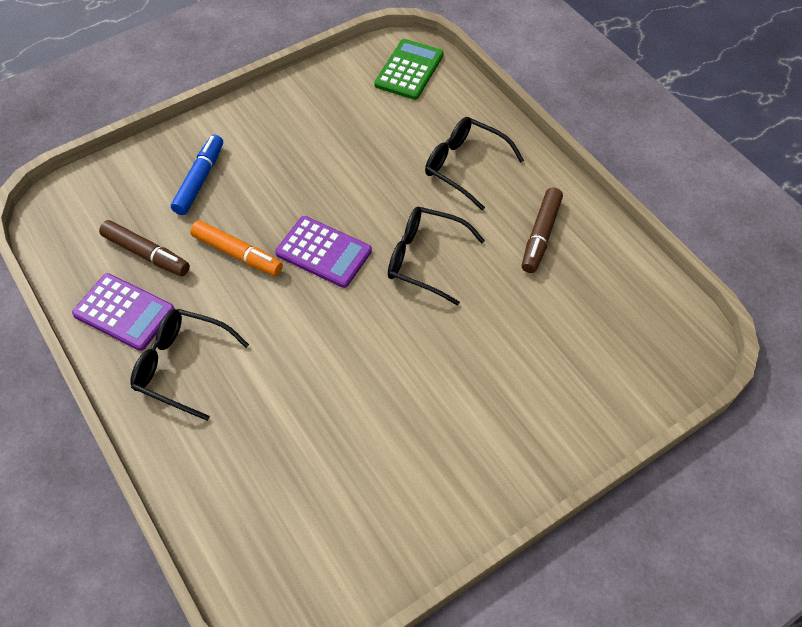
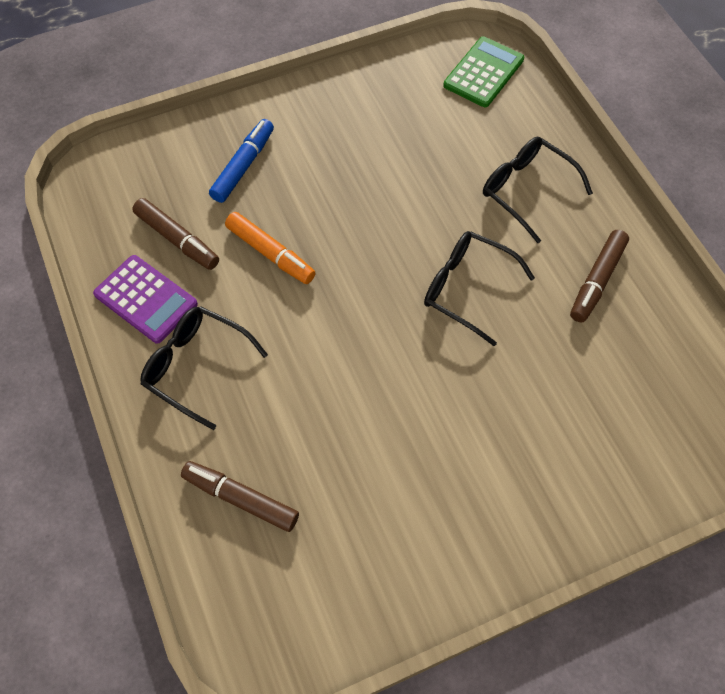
camera: 10 degrees right, 5 degrees up
purple calculator [275,216,372,288] -> none
none -> brown marker [181,461,299,532]

